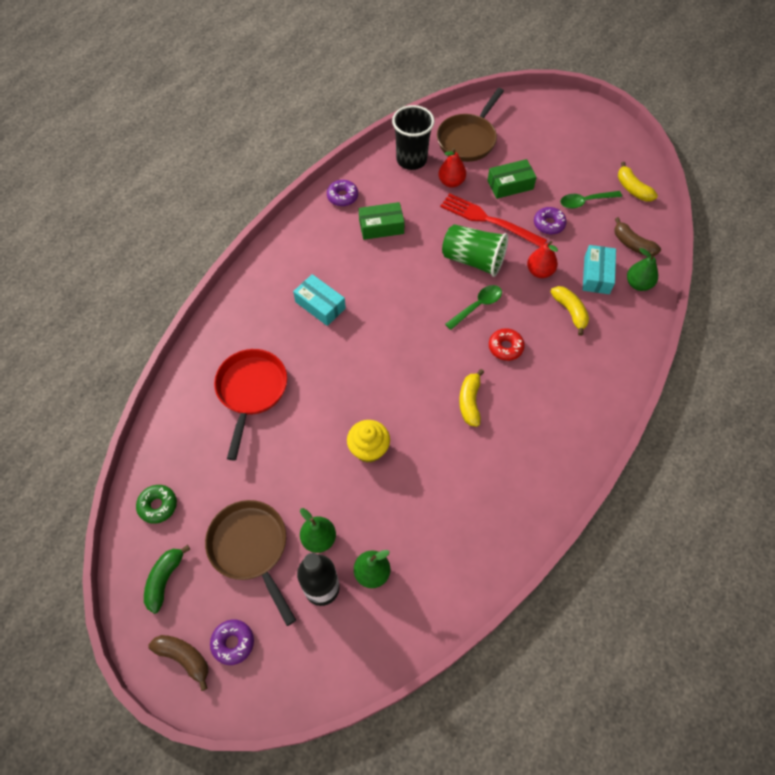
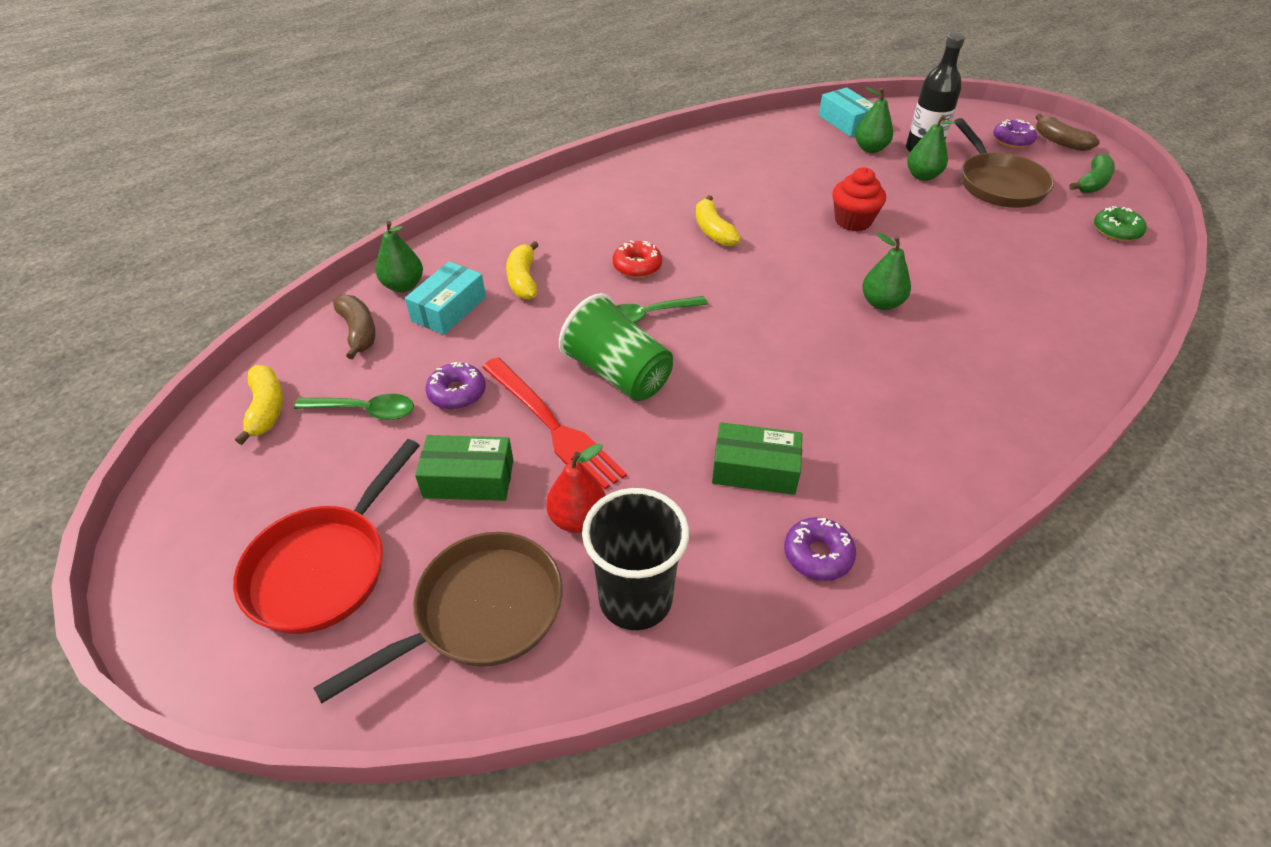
camera: 160 degrees left, 15 degrees down
red pan [214,349,287,461] -> red pan moved to [233,439,420,634]
turquoise box [293,274,346,326] -> turquoise box moved to [819,87,874,137]
yellow cupcake [347,420,390,463] -> red cupcake [832,167,886,231]
yellow banana [459,369,484,427] -> yellow banana turned 135 degrees clockwise [696,195,741,246]
red pear [527,241,558,278] -> none
none -> green pear [862,232,911,310]

